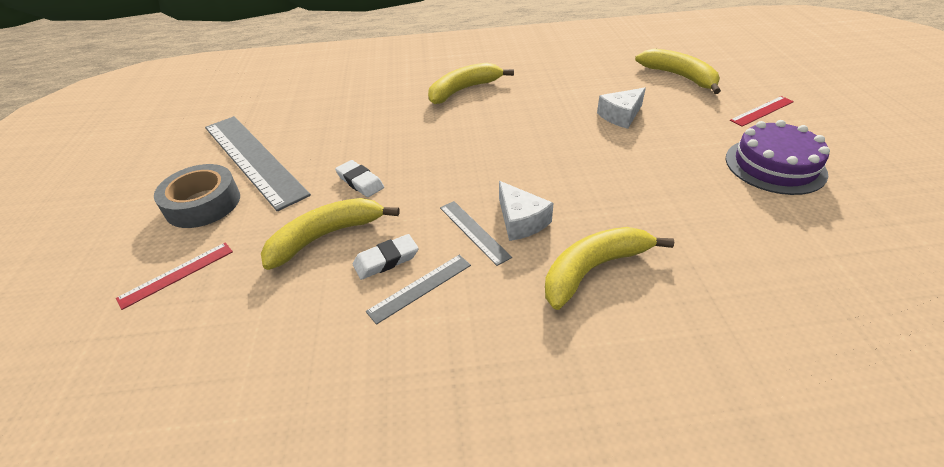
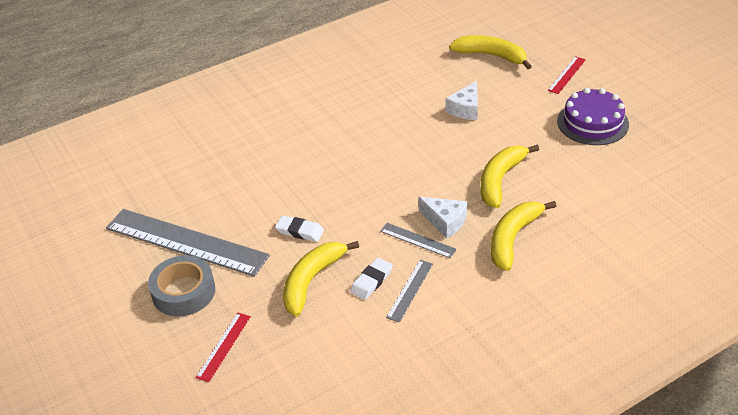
camera: 25 degrees left, 0 degrees up
yellow banana [428,63,514,104] -> yellow banana moved to [481,145,539,208]

